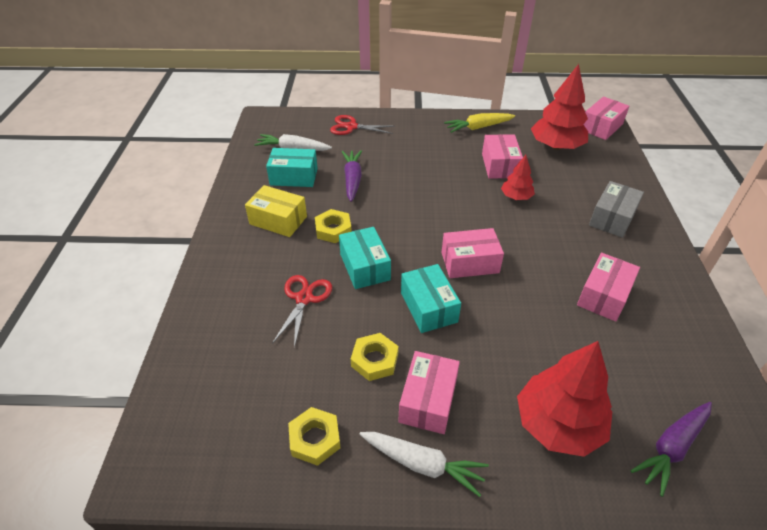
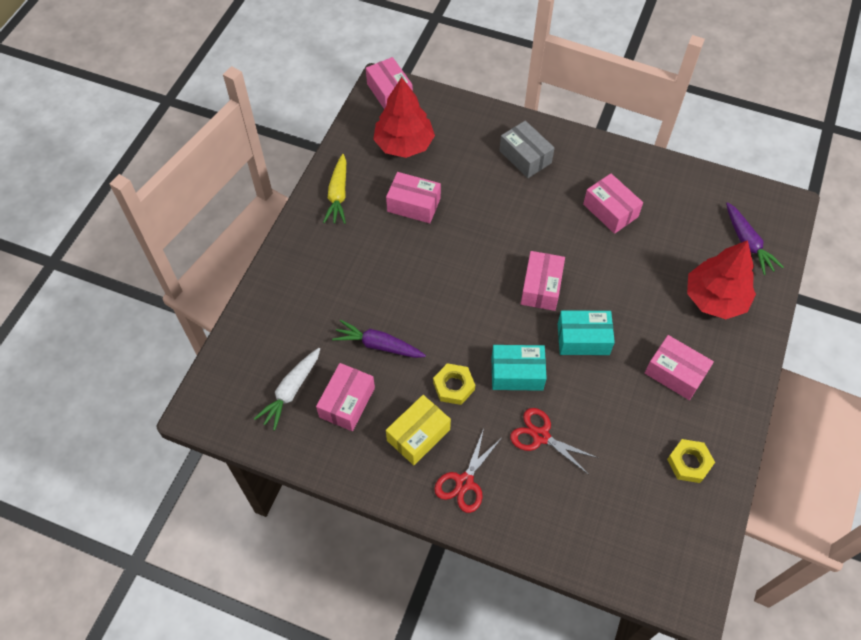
camera: 70 degrees left, 15 degrees up
turquoise box [266,148,318,187] -> pink box [316,363,375,431]
red scissors [330,115,394,135] -> red scissors moved to [434,429,501,513]
yellow nut [351,333,399,381] -> none
white carrot [360,432,489,497] -> none
red tree [501,155,535,200] -> none

